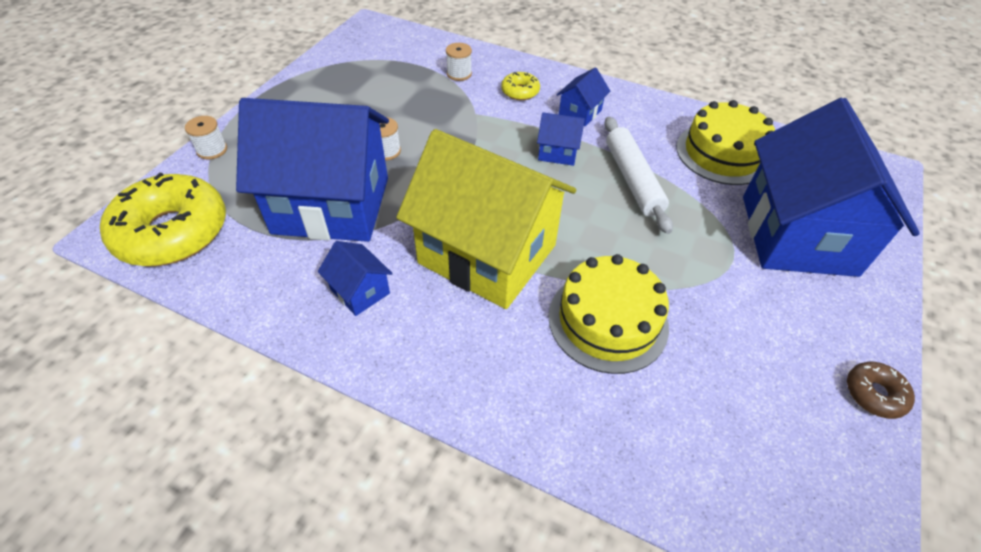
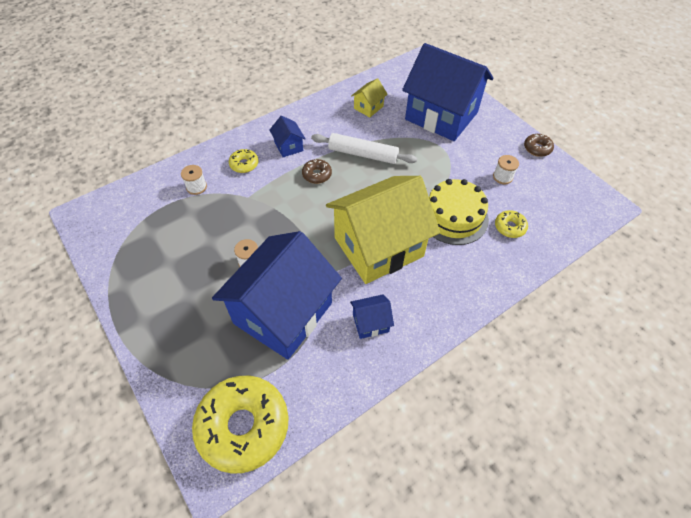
camera: 60 degrees left, 5 degrees up
white spool [185,116,227,160] -> white spool moved to [493,155,519,184]
blue house [537,112,585,166] -> brown donut [302,159,332,184]
yellow cake [676,100,775,185] -> yellow house [351,78,388,117]
none -> yellow donut [495,210,528,238]

